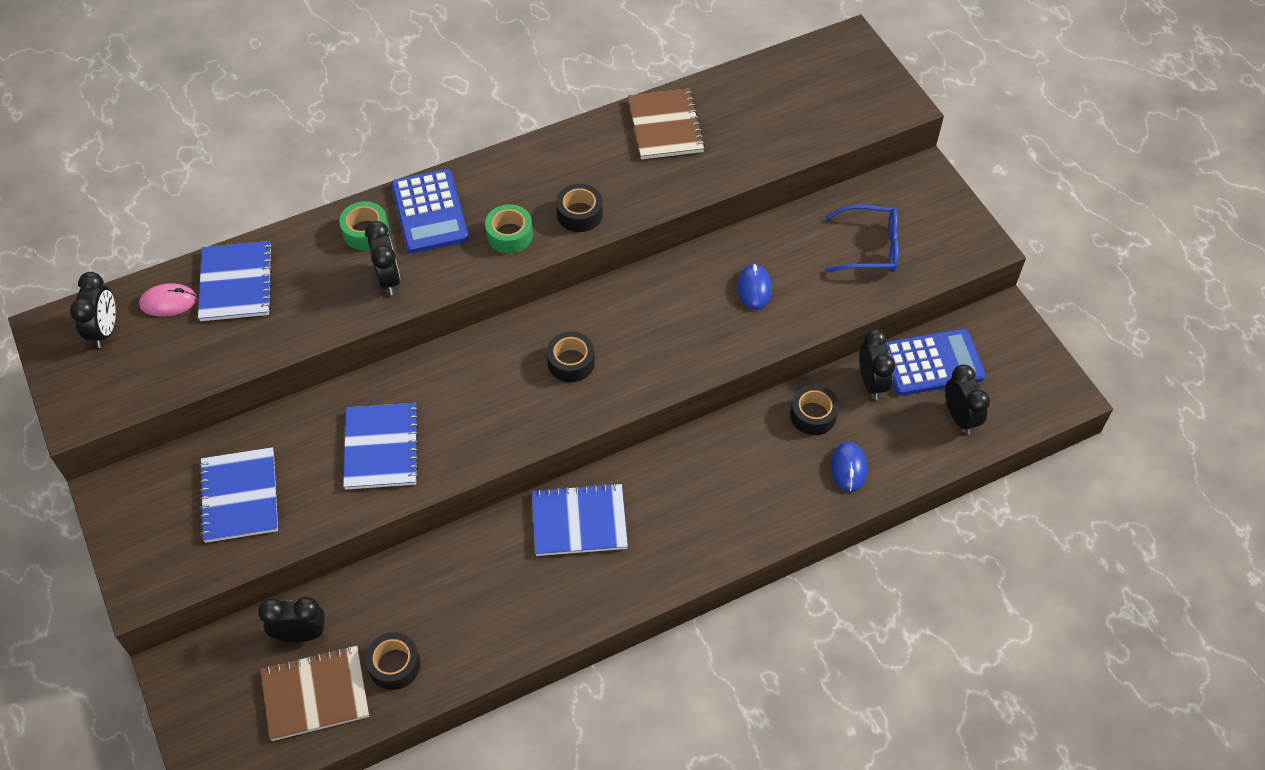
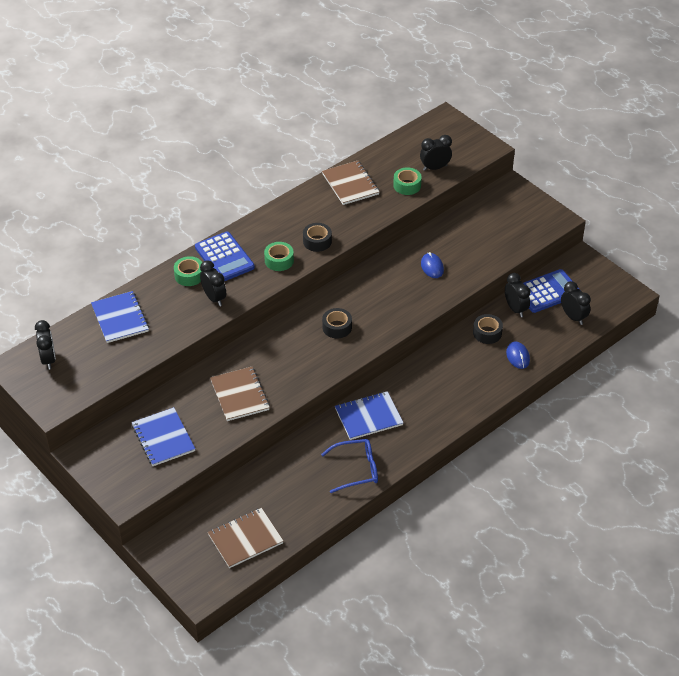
camera: 15 degrees left, 10 degrees down
pink mouse [139,283,197,317] -> none
black clock [258,597,325,642] -> black clock moved to [420,135,452,171]
blue notebook [343,403,419,490] -> brown notebook [210,367,270,421]
black tape [365,632,420,690] -> none
blue glasses [825,205,899,273] -> blue glasses moved to [321,439,378,493]
none -> green tape [393,167,422,195]

